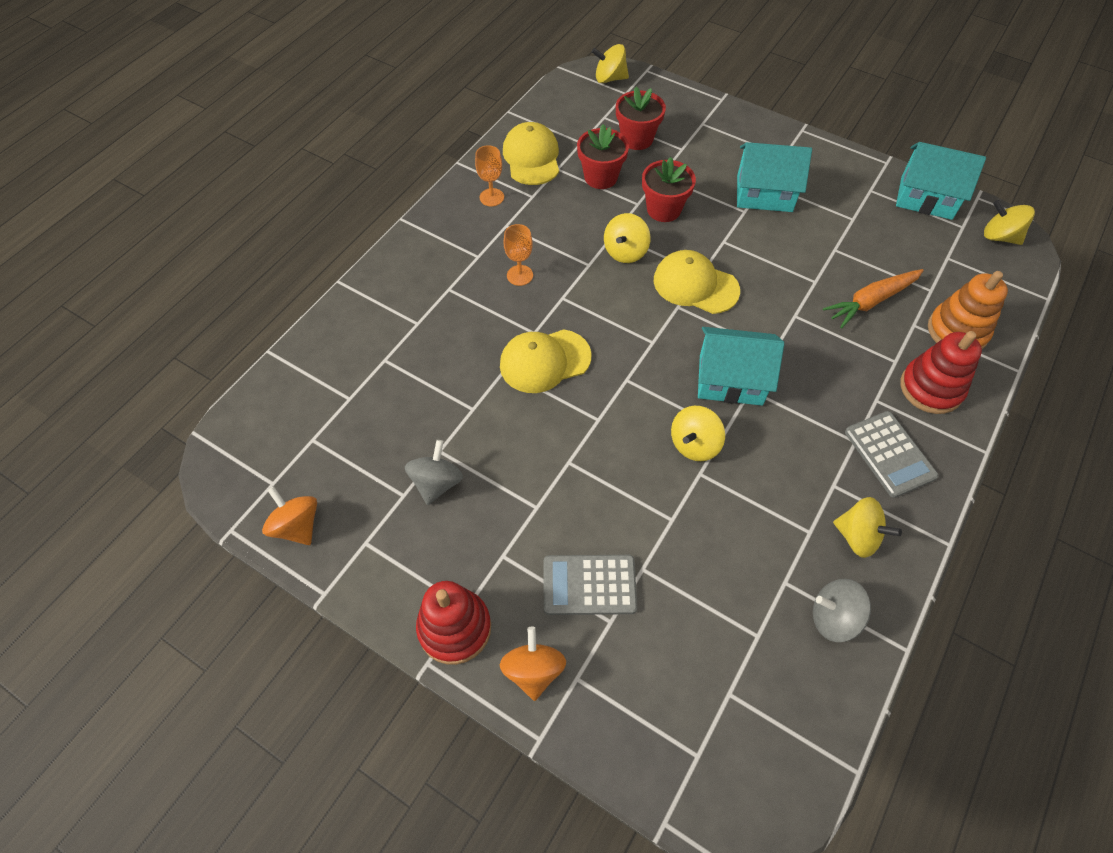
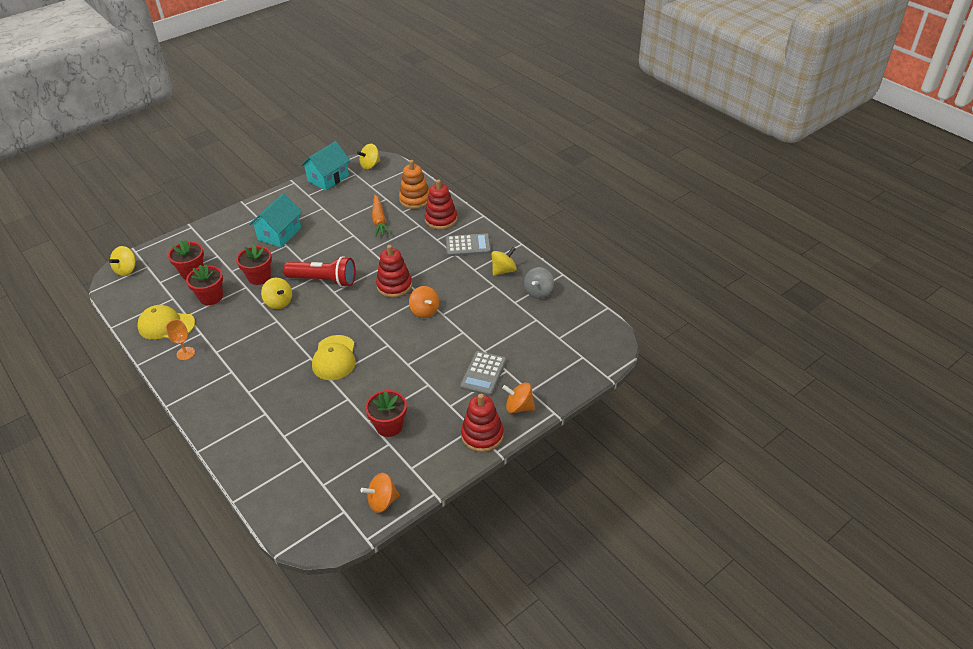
camera: 70 degrees left, 15 degrees down
grey spinning top [405,440,463,505] -> red flower pot [365,390,407,437]
orange goblet [504,224,533,286] -> none
yellow cap [654,250,740,314] -> red flashlight [283,256,356,287]
yellow spinning top [671,406,725,461] -> orange spinning top [409,286,439,318]
turquoise house [698,327,784,406] -> red stacking toy [376,245,412,298]

